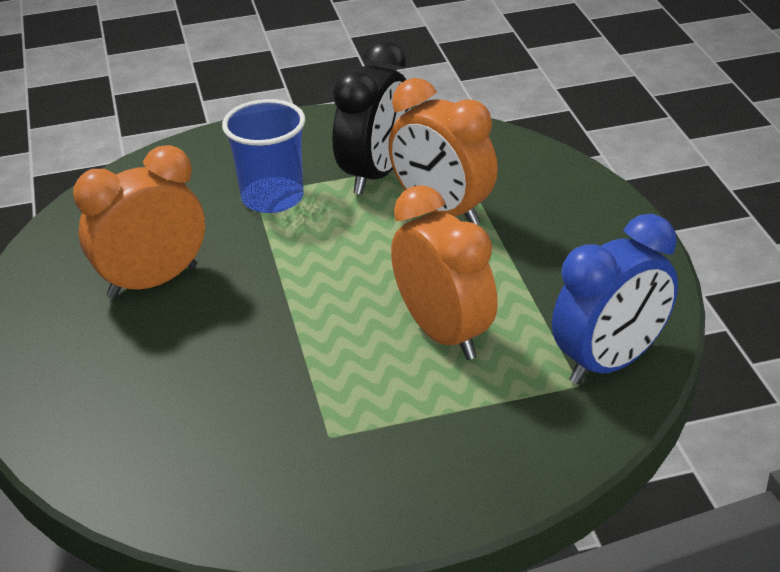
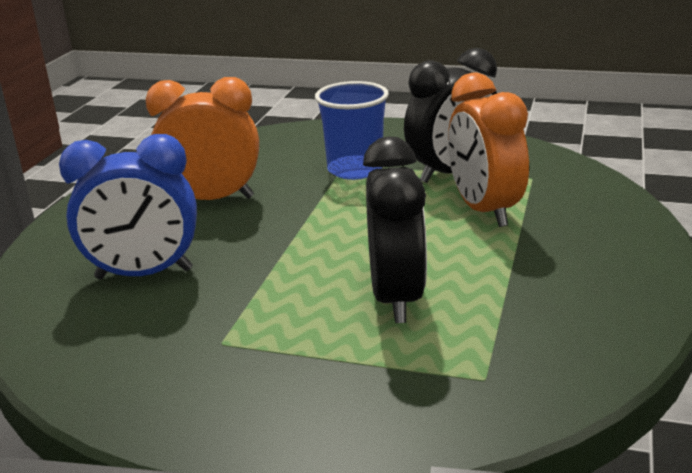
camera: 30 degrees right, 10 degrees down
orange clock [391,185,498,360] -> black clock [363,137,427,323]
blue clock [552,214,678,384] -> blue clock moved to [59,134,197,279]

